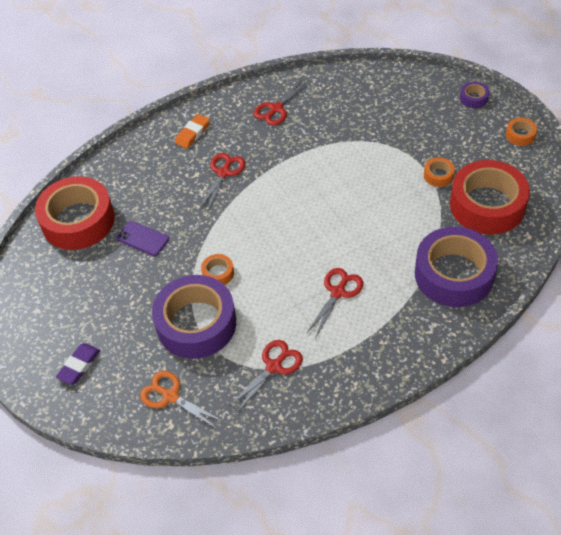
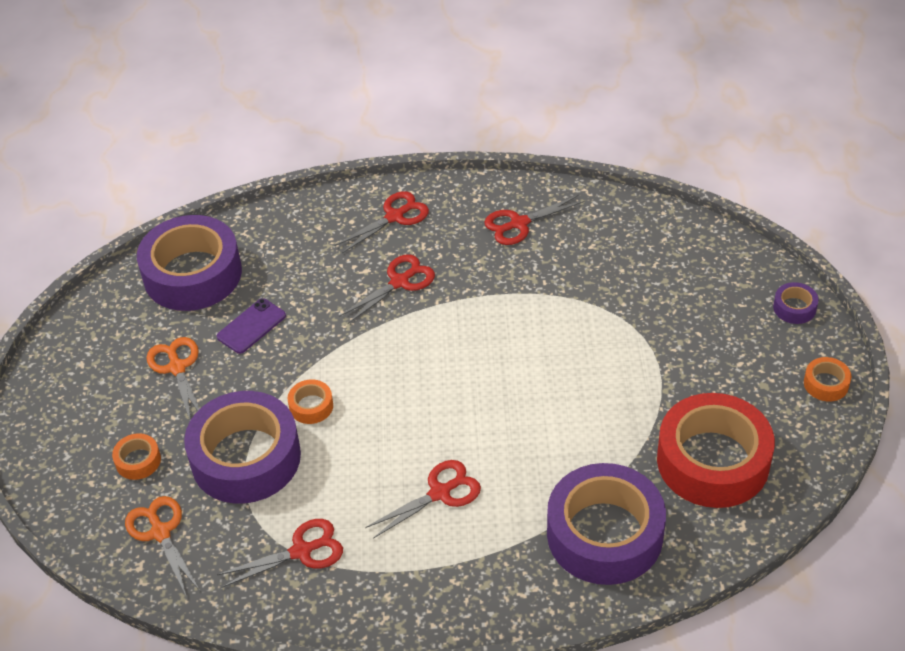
camera: 25 degrees right, 5 degrees down
red tape [35,176,115,250] -> purple tape [137,215,242,311]
purple eraser [56,343,100,385] -> none
purple phone [117,221,169,256] -> purple phone turned 75 degrees clockwise [217,298,286,354]
orange eraser [175,114,210,149] -> red scissors [335,191,429,253]
orange tape [424,157,455,187] -> orange tape moved to [112,433,161,480]
none -> orange scissors [147,337,200,420]

